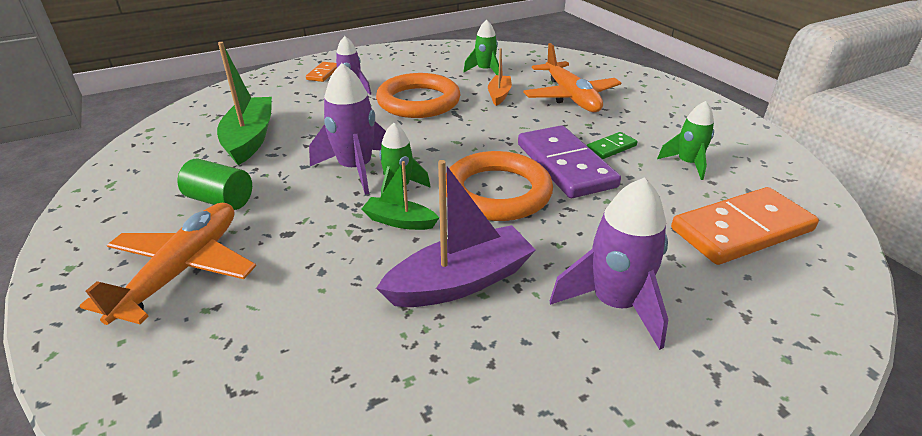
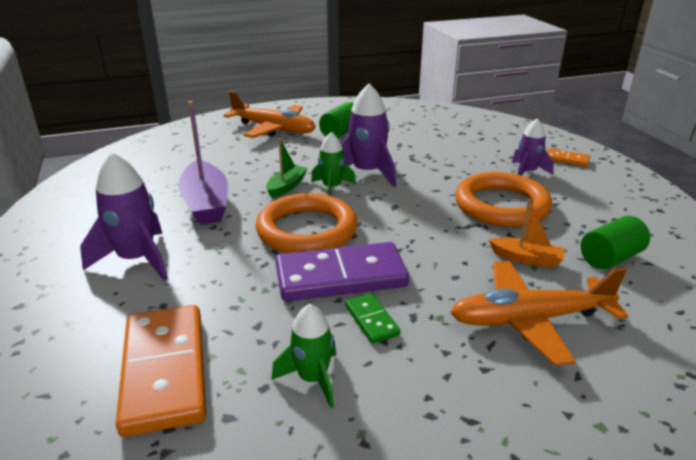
camera: 100 degrees right, 5 degrees down
green boat [217,42,272,165] -> none
green rocket [464,20,499,75] -> green cylinder [581,216,650,270]

